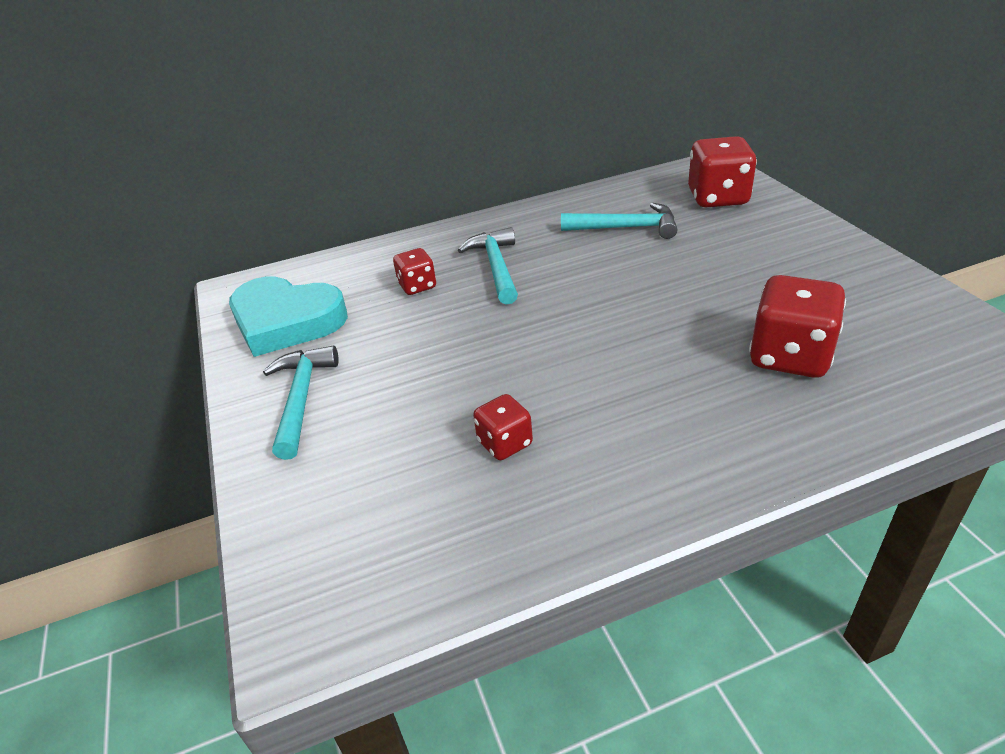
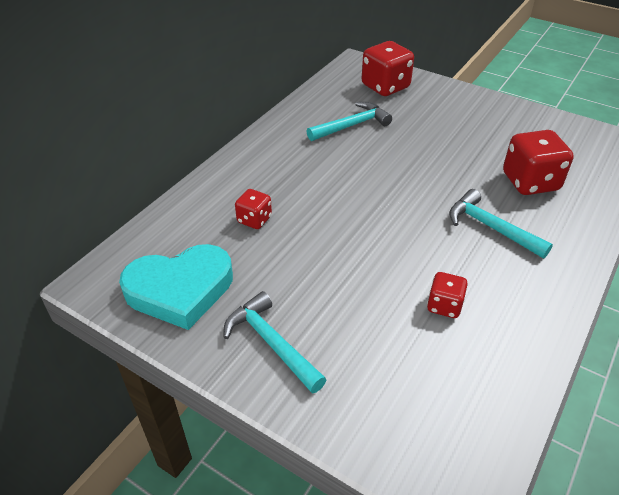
camera: 40 degrees left, 5 degrees up
turquoise hammer [458,227,518,304] -> turquoise hammer moved to [449,189,553,258]

